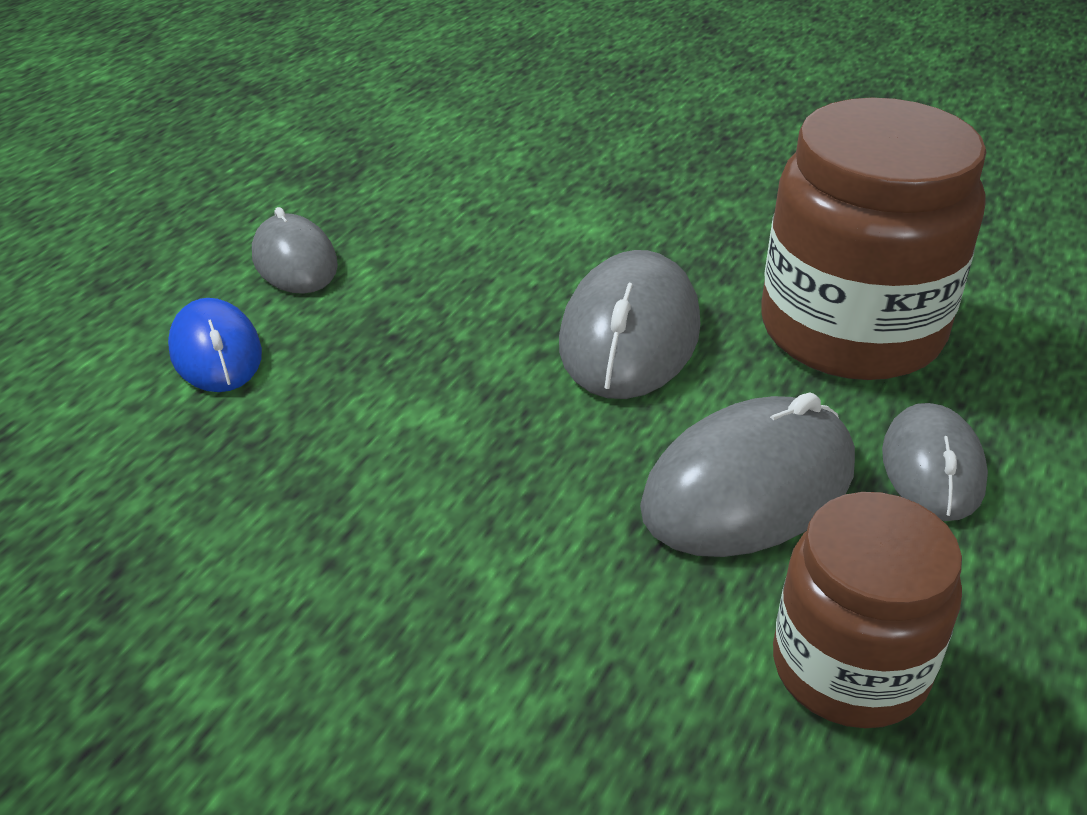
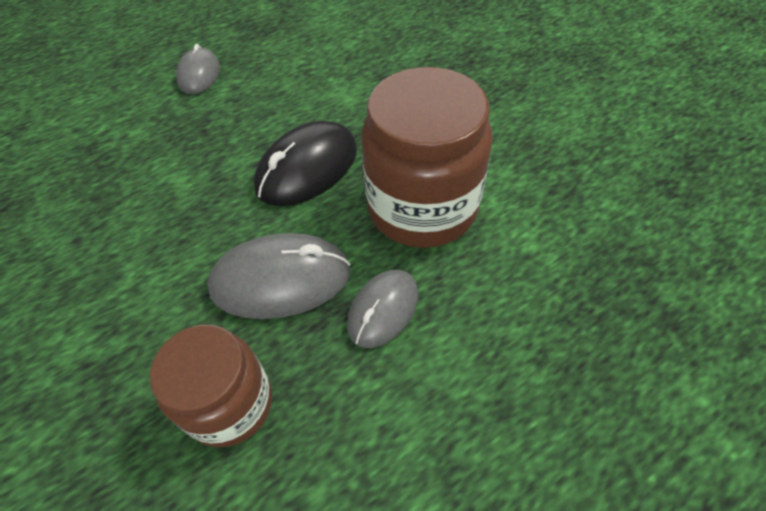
camera: 30 degrees right, 15 degrees up
blue mouse [168,298,262,392] -> none
grey mouse [559,250,700,399] -> black mouse [254,121,357,206]

